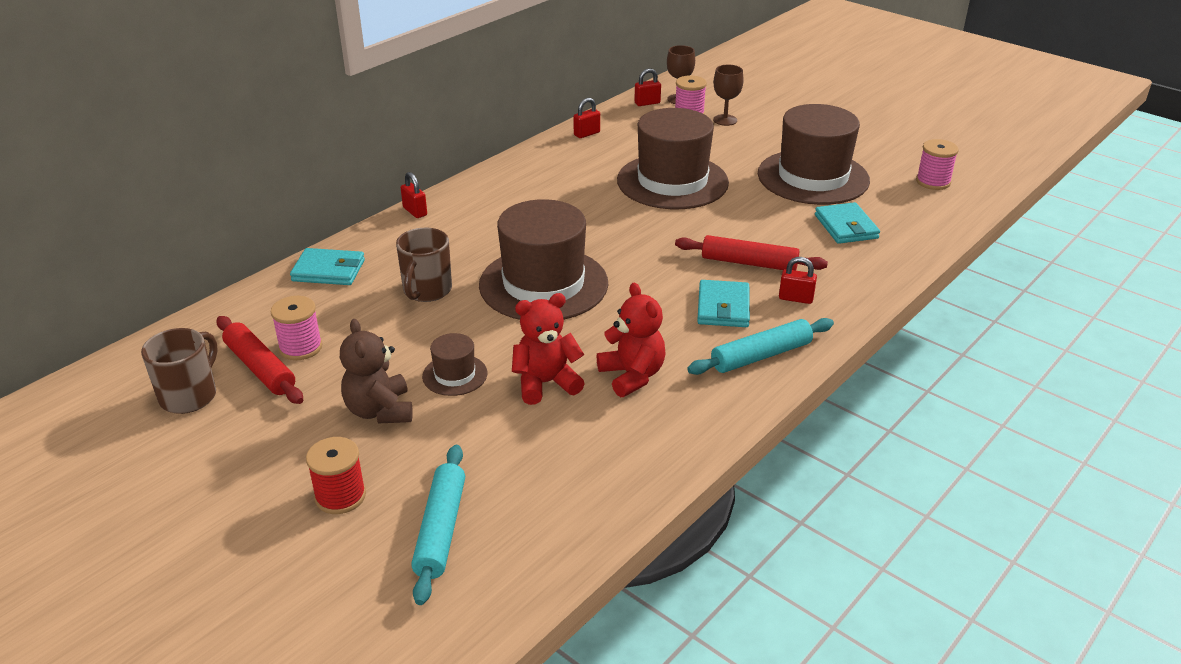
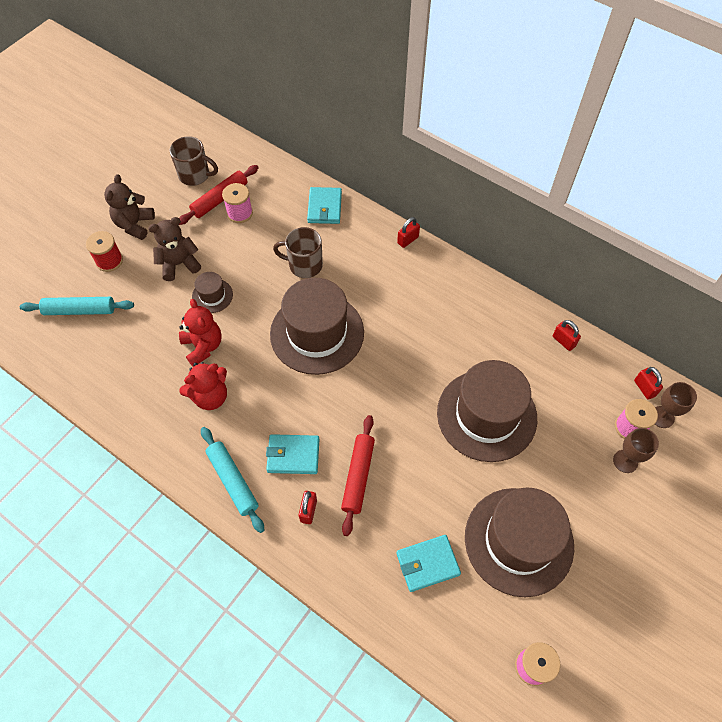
camera: 85 degrees right, 25 degrees up
none -> brown teddy bear [104,174,155,240]

